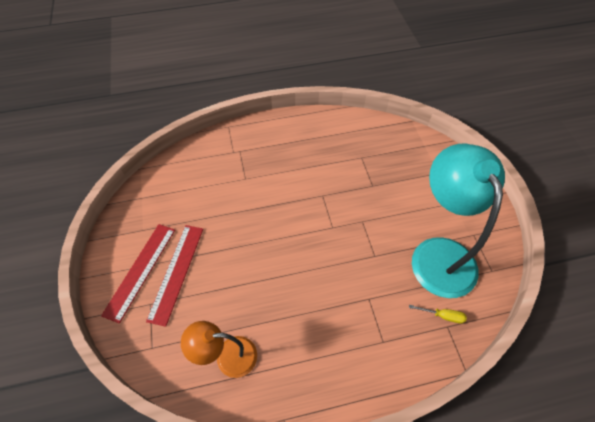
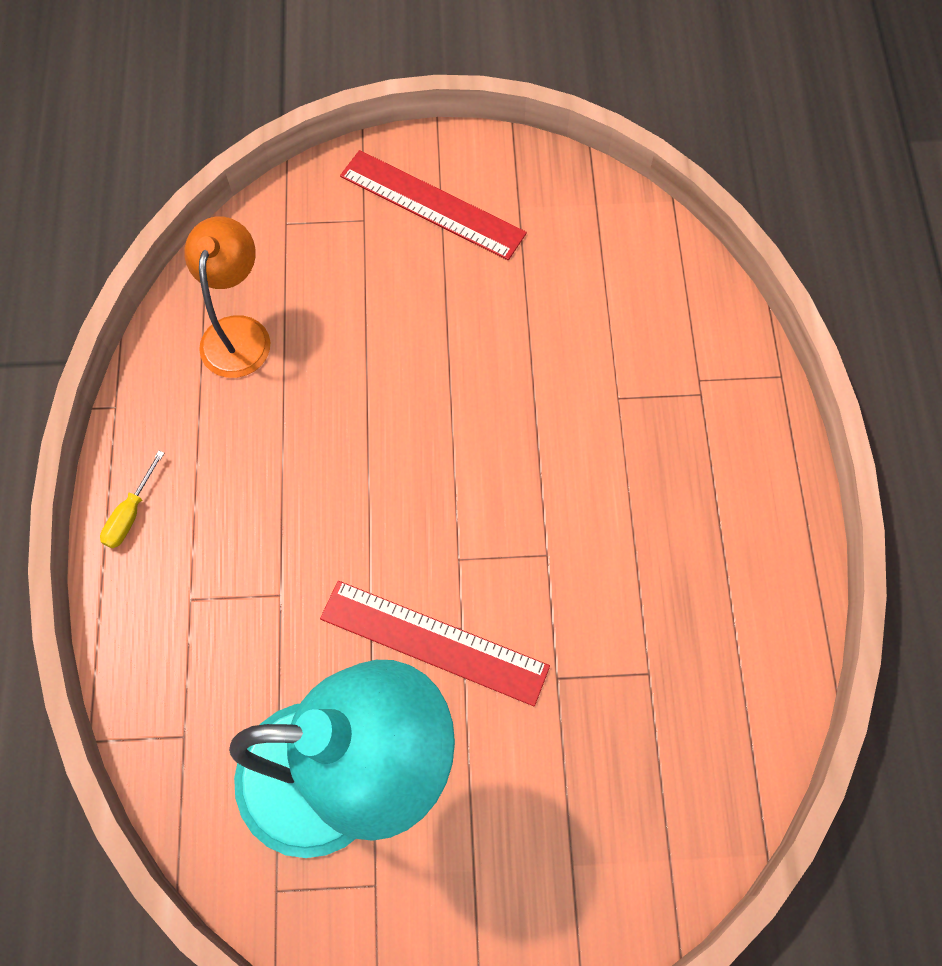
camera: 100 degrees right, 10 degrees up
red ruler [146,225,203,327] -> red ruler moved to [320,581,550,706]
yellow screwdriver [409,305,467,324] -> yellow screwdriver moved to [100,450,164,548]

